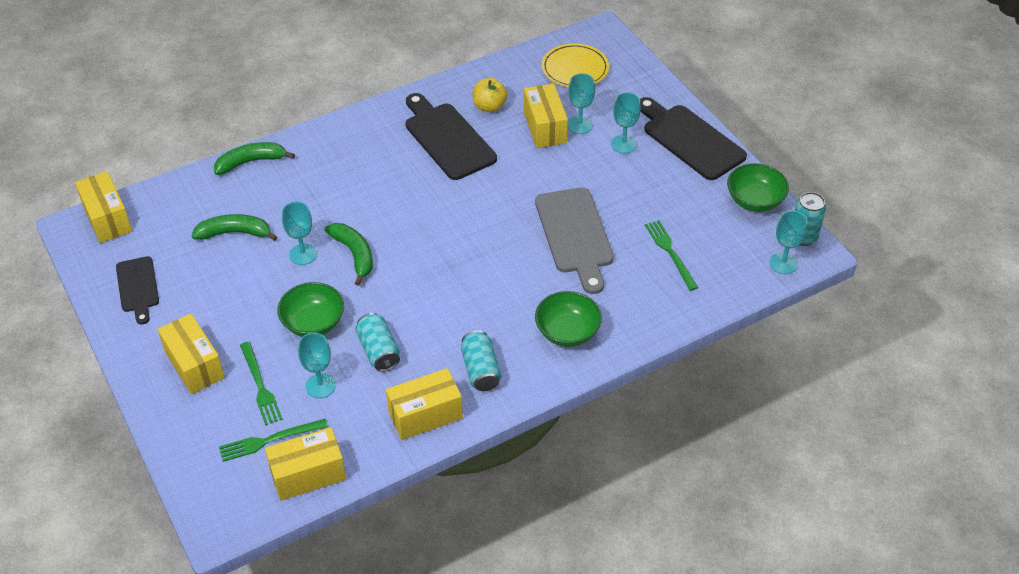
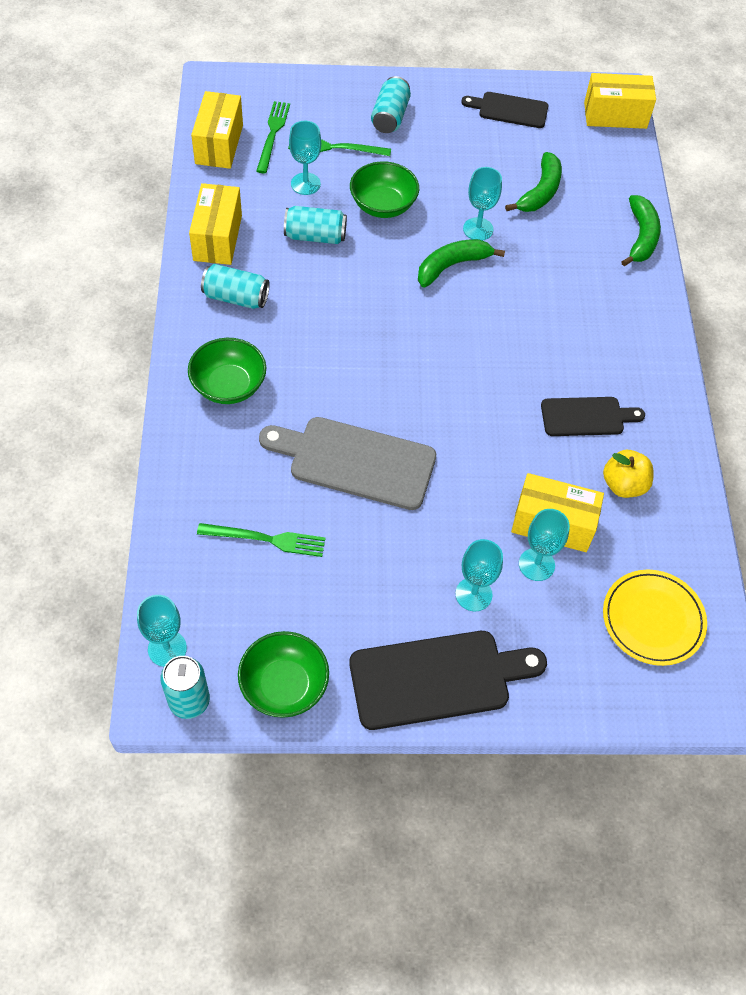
camera: 115 degrees right, 10 degrees up
yellow box [157,314,225,394] -> turquoise can [371,76,411,133]
green banana [325,223,373,286] -> green banana turned 150 degrees clockwise [418,239,505,287]
black cutting board [406,93,497,180] -> black cutting board [541,397,645,436], size x0.60

